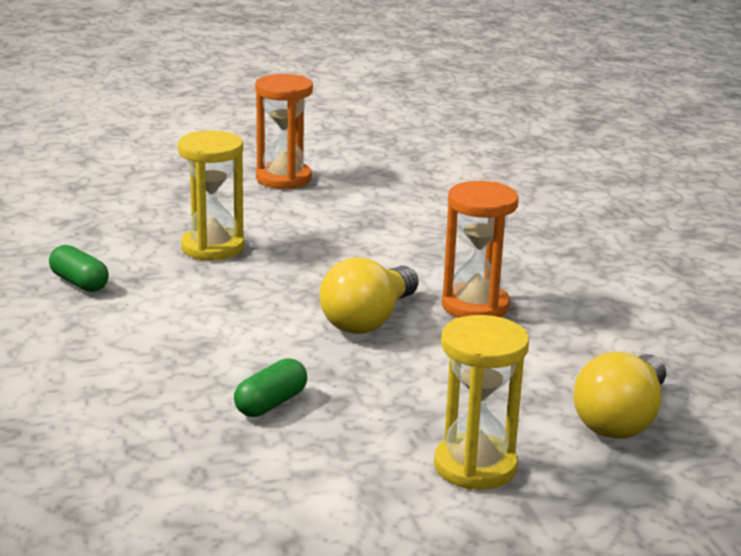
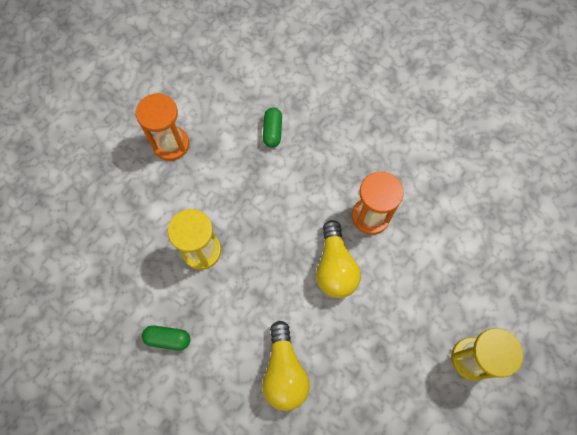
camera: 35 degrees left, 45 degrees up
green capsule [234,358,307,417] -> green capsule moved to [263,107,282,148]
yellow light bulb [573,352,666,439] -> yellow light bulb moved to [262,321,310,411]

